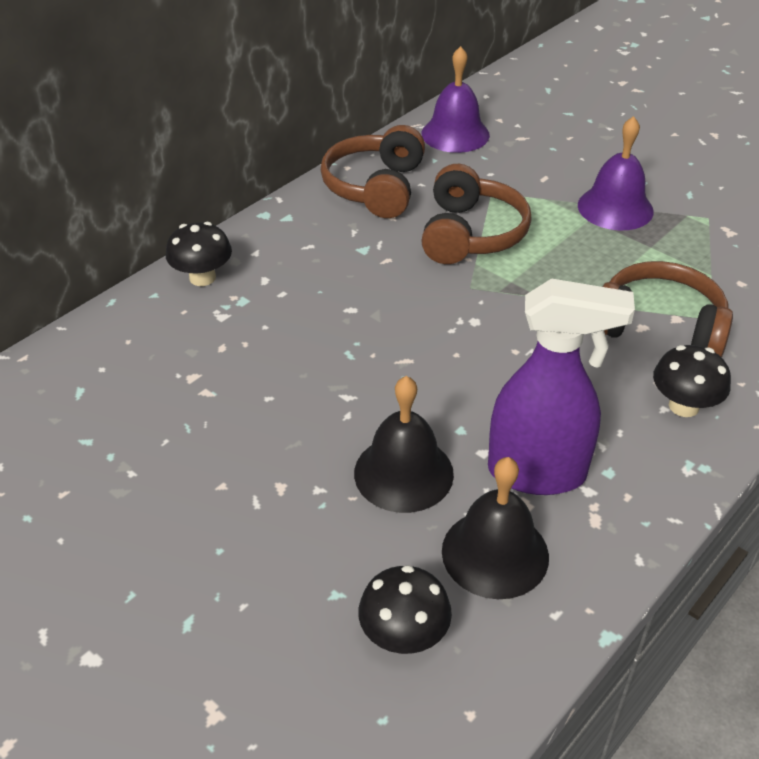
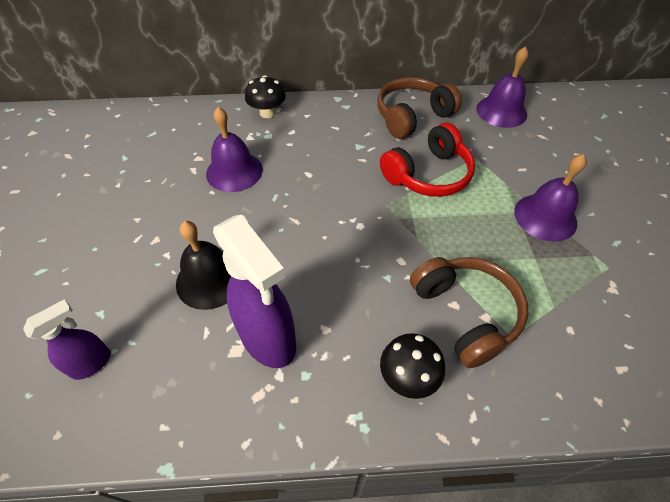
camera: 45 degrees right, 10 degrees up
black mushroom [358,565,452,654] -> purple spray bottle [23,299,111,380]
brown headphones [421,164,532,264] -> red headphones [380,123,475,197]
black bell [442,457,549,599] -> none
none -> purple bell [206,107,263,192]

